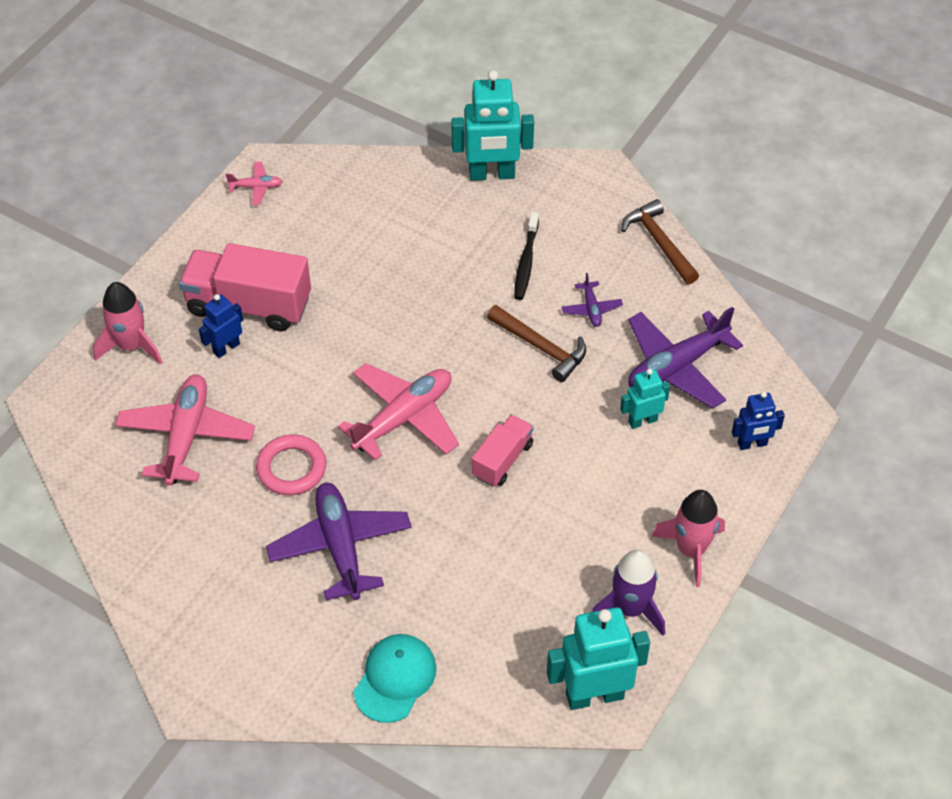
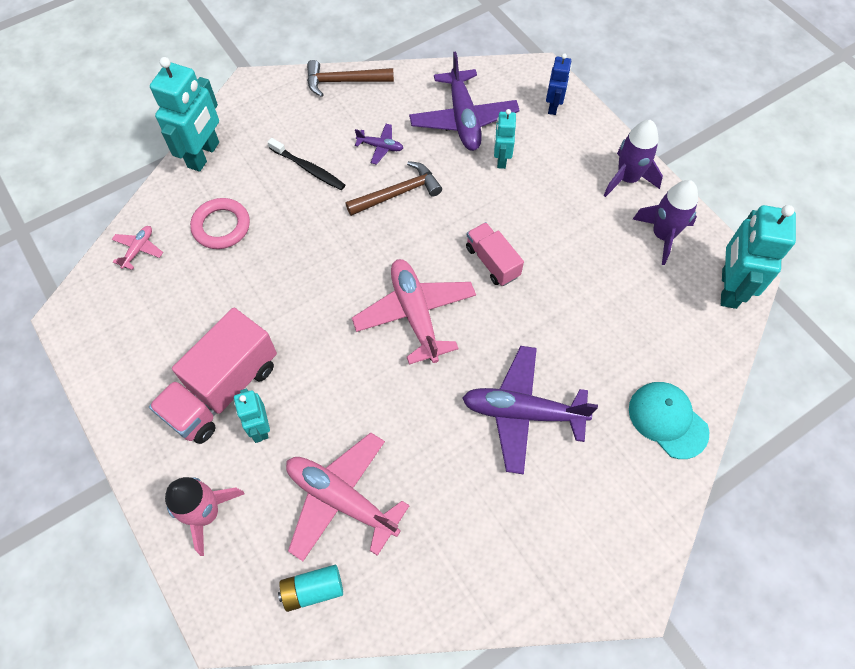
camera: 65 degrees left, 10 degrees up
blue robot [199,294,243,358] -> turquoise robot [234,389,270,443]
pink plane [226,162,283,205] -> pink plane moved to [112,226,163,270]
pink ring [256,435,326,495] -> pink ring moved to [190,198,250,249]
pink rocket [651,490,725,587] -> purple rocket [604,120,663,197]
none -> turquoise battery [278,565,343,612]

